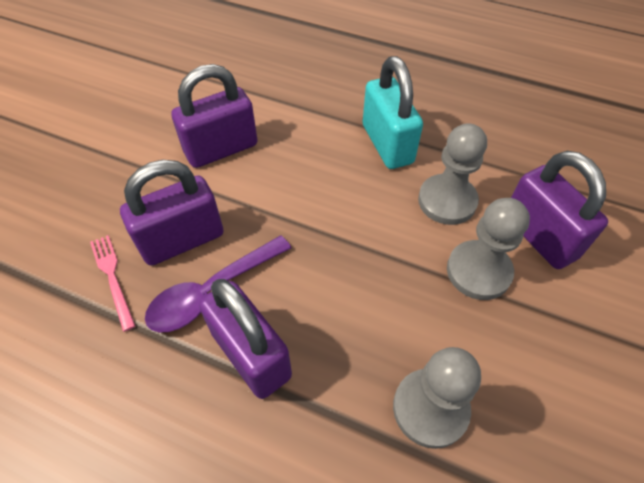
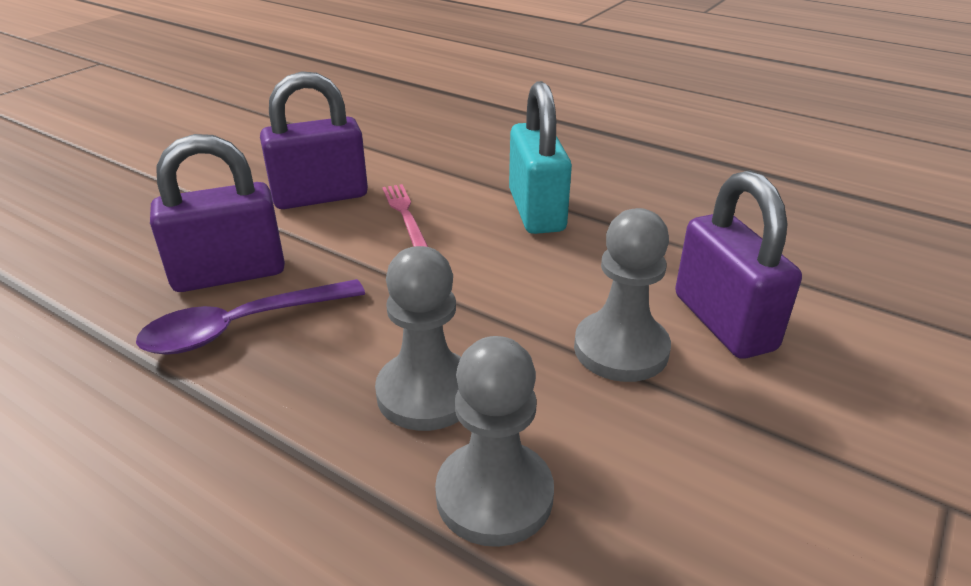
camera: 10 degrees right, 20 degrees down
pink fork [90,235,135,332] -> pink fork moved to [382,184,428,247]
purple padlock [199,279,292,399] -> none
grey pawn [418,124,487,225] -> grey pawn moved to [375,246,461,431]

